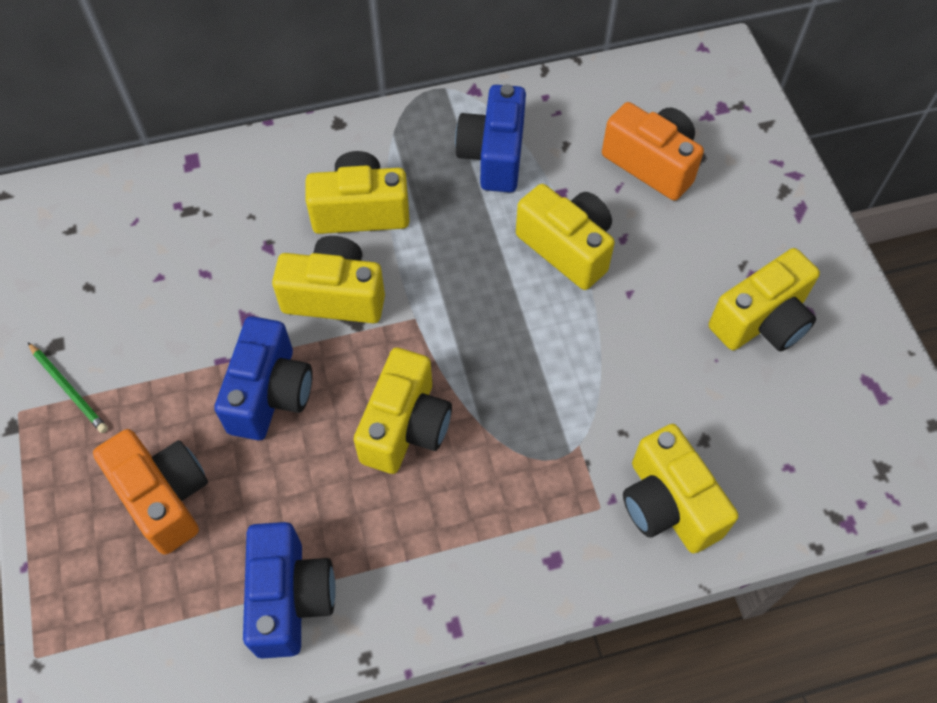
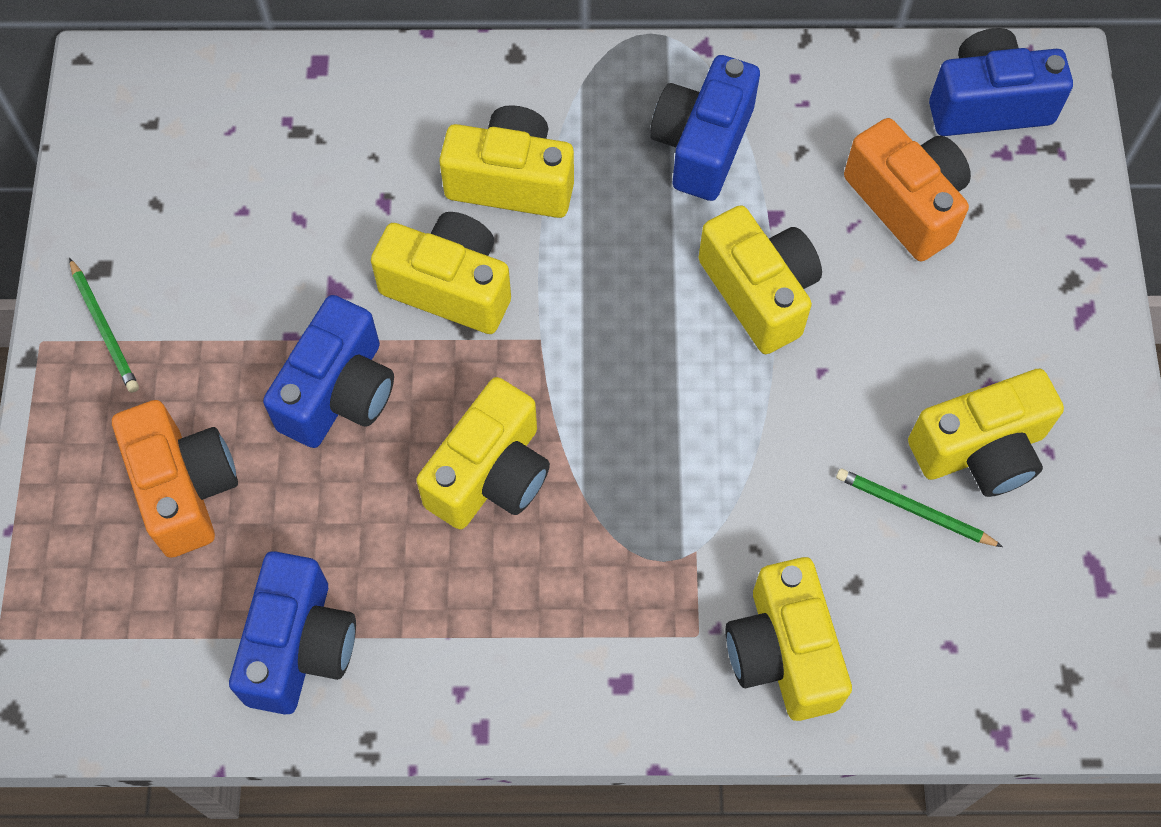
camera: 15 degrees right, 5 degrees up
none -> green pencil [836,468,1003,547]
none -> blue camera [929,28,1073,136]

